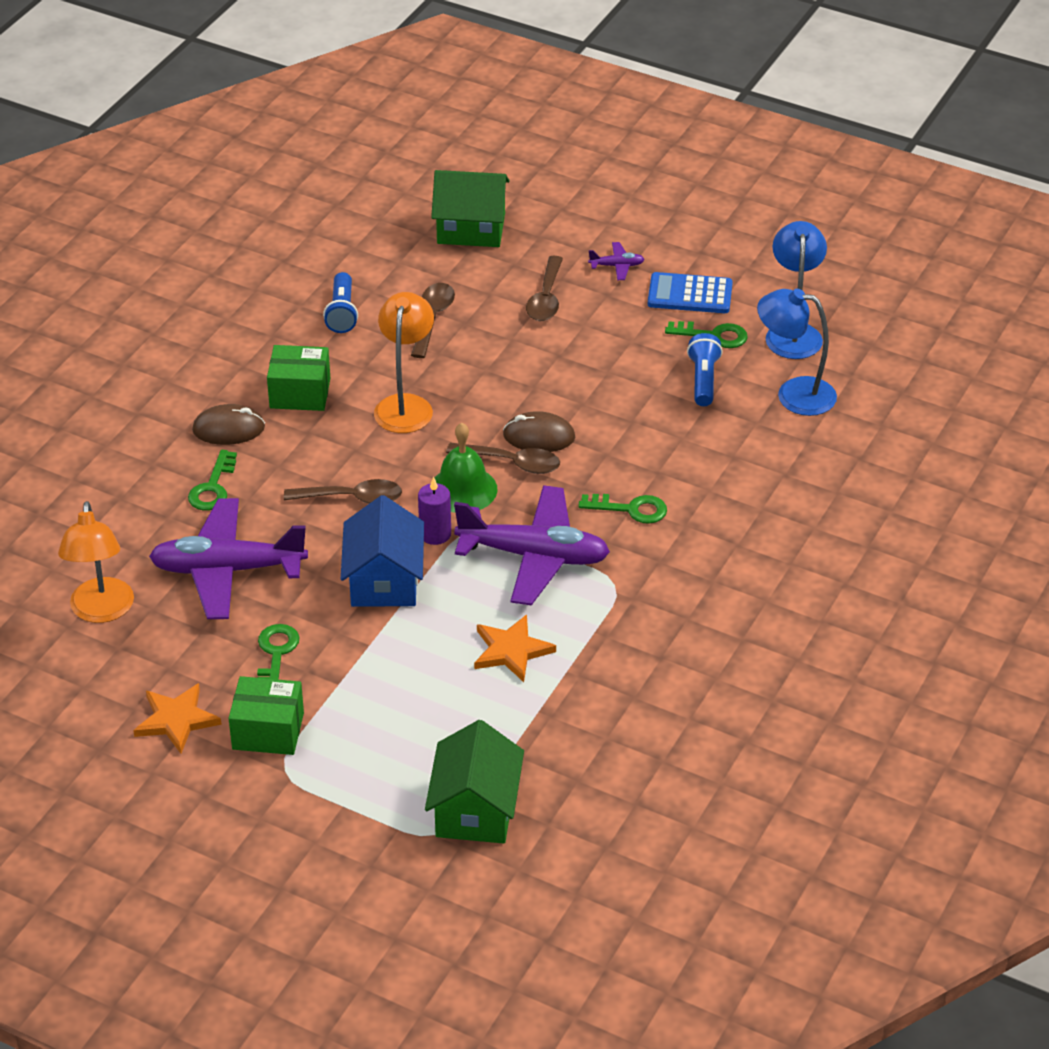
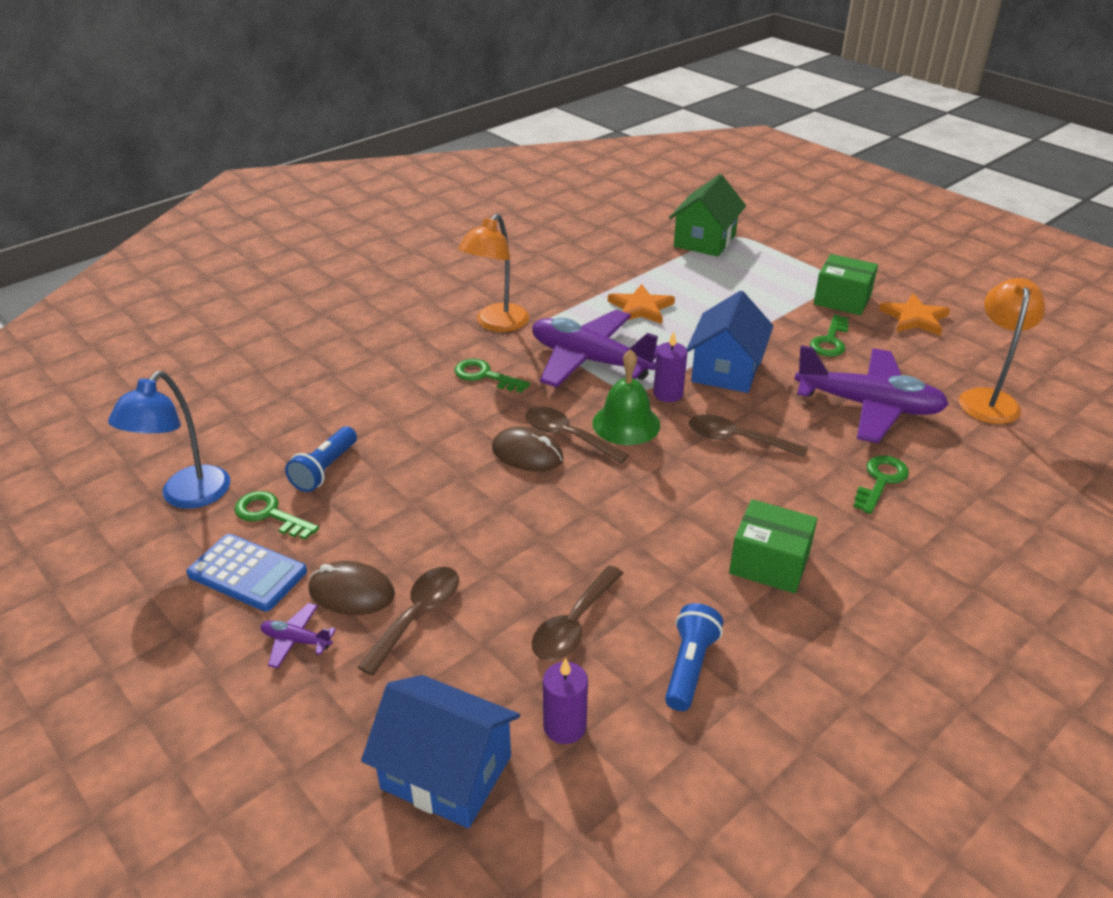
camera: 160 degrees left, 5 degrees down
brown mouse [192,404,265,445] -> brown mouse moved to [309,561,395,615]
orange lamp [374,292,434,433] -> orange lamp moved to [458,214,529,332]
green house [431,170,509,247] -> blue house [361,675,520,828]
blue lamp [757,289,837,416] -> none
none -> purple candle [543,658,588,744]

